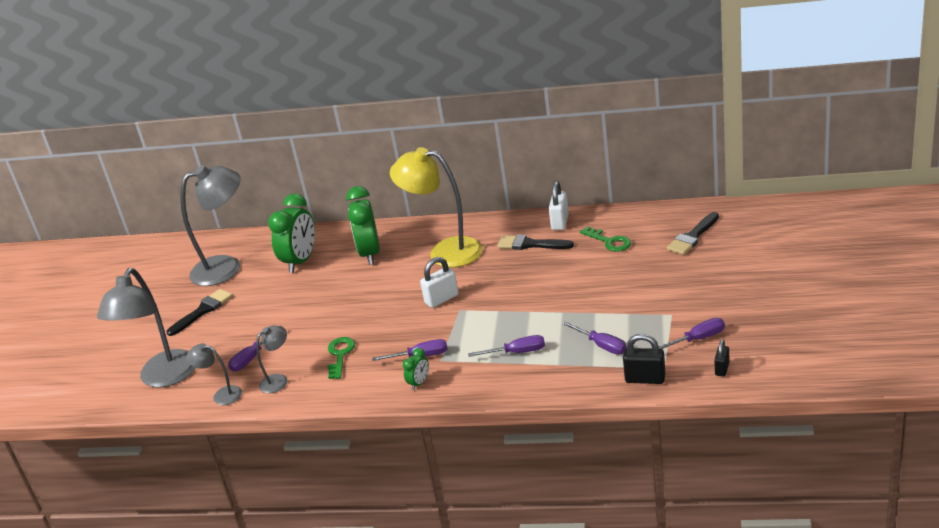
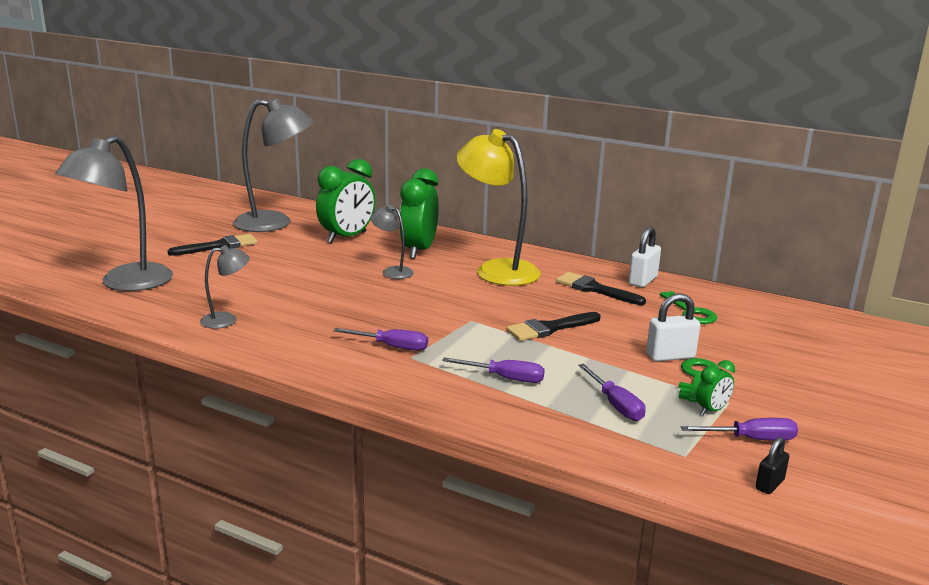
camera: 15 degrees right, 10 degrees down
grey lamp [186,343,242,405] -> grey lamp moved to [371,205,414,279]
purple screwdriver [228,325,283,371] -> none
green key [327,337,355,379] -> green key moved to [678,358,719,402]
green clock [403,348,429,390] -> green clock moved to [696,360,735,415]
white padlock [420,257,459,308] -> white padlock moved to [646,293,701,362]
black padlock [623,334,665,384] -> none
black brush [667,212,719,255] -> black brush moved to [506,312,601,341]

